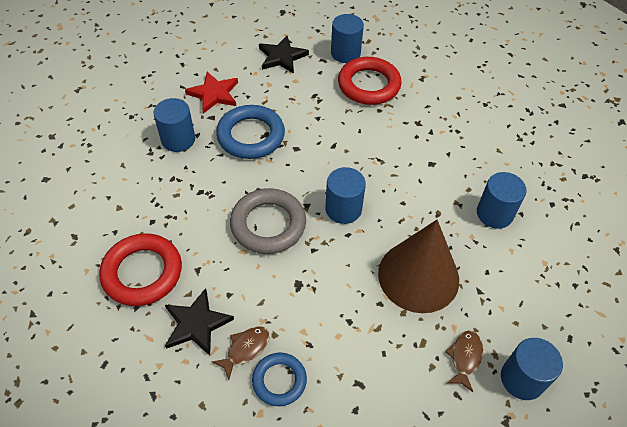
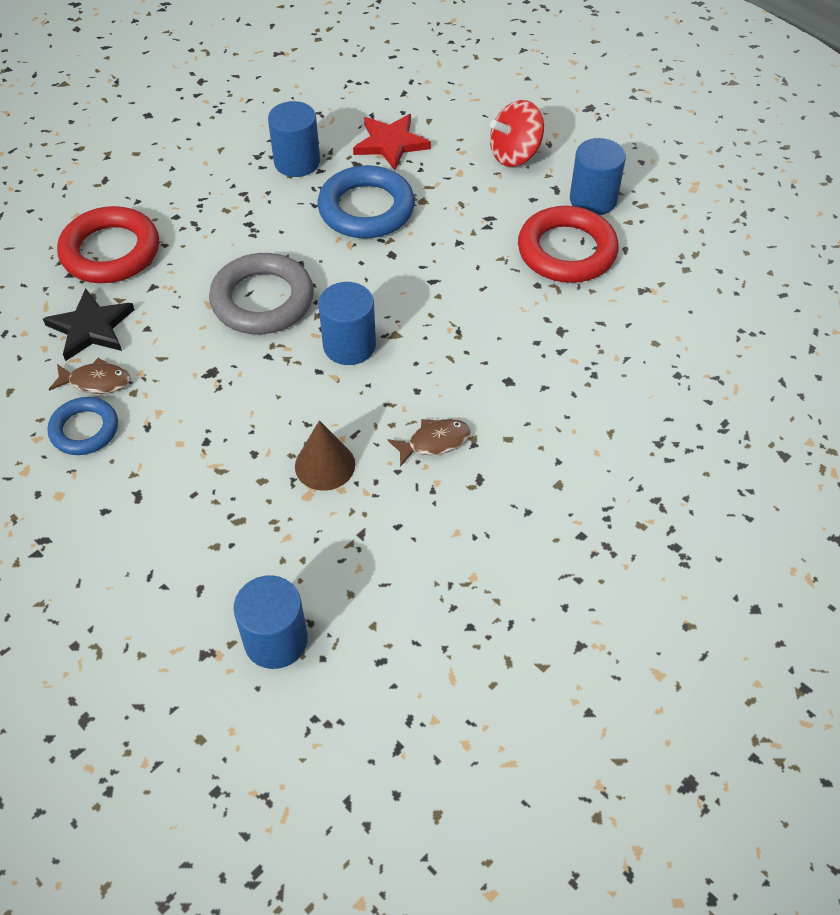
camera: 50 degrees right, 0 degrees up
black star [259,36,309,74] -> red spinning top [490,100,544,167]
brown cone [378,220,459,313] -> brown cone [295,420,355,491], size x0.51
brown fish [445,331,483,392] -> brown fish moved to [388,419,471,467]
blue cylinder [477,172,526,229] -> none

